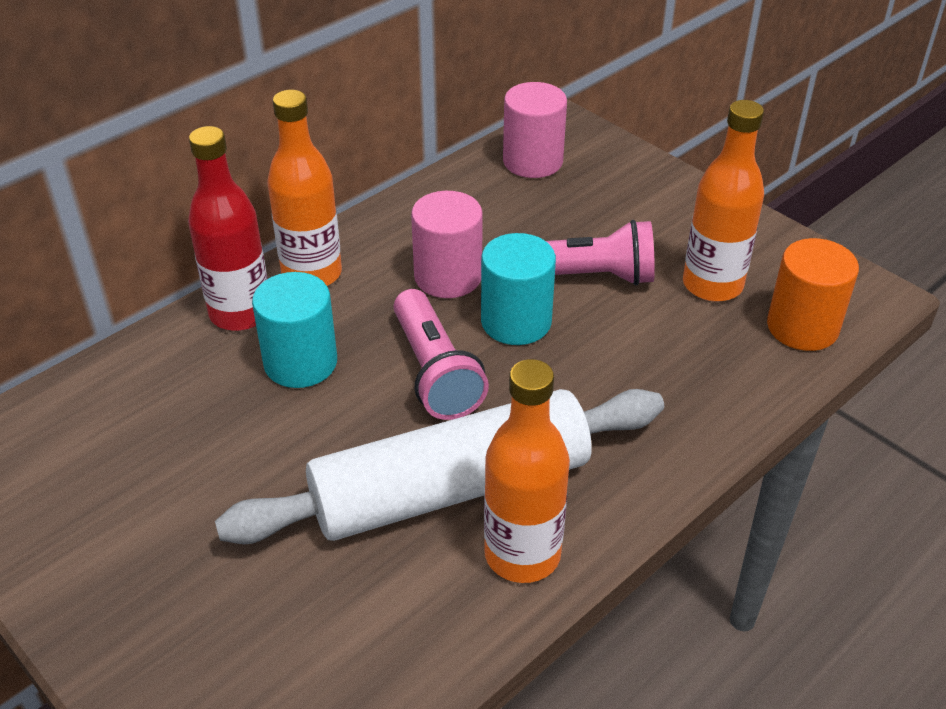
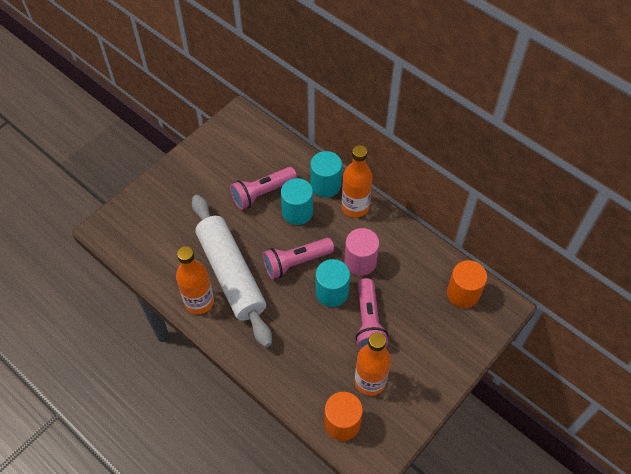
camera: 85 degrees right, 15 degrees up
red bottle [188,126,268,331] -> turquoise cylinder [310,151,342,198]
pink cylinder [503,82,567,178] -> orange cylinder [447,260,487,308]
none -> pink flashlight [230,167,297,210]

